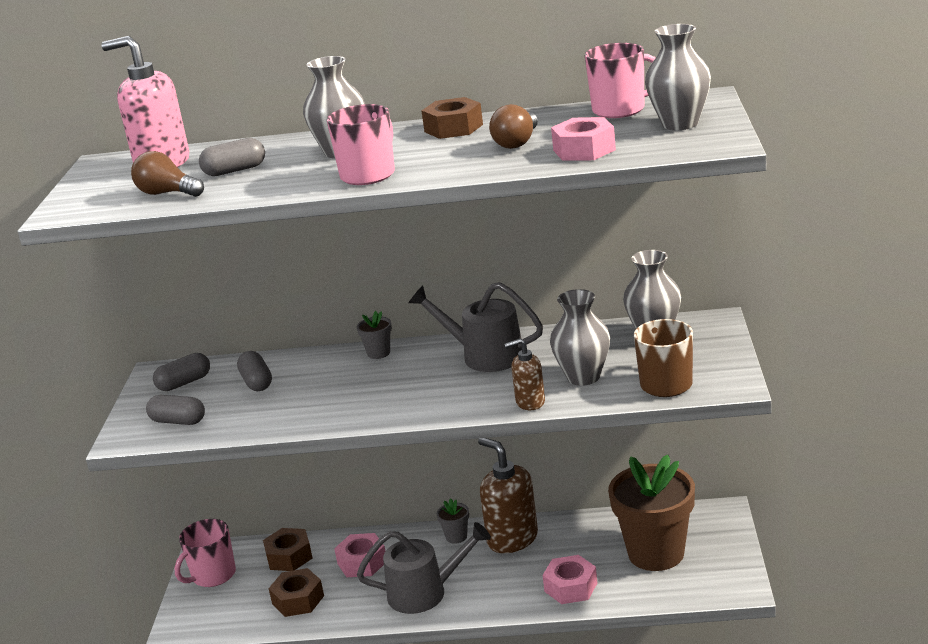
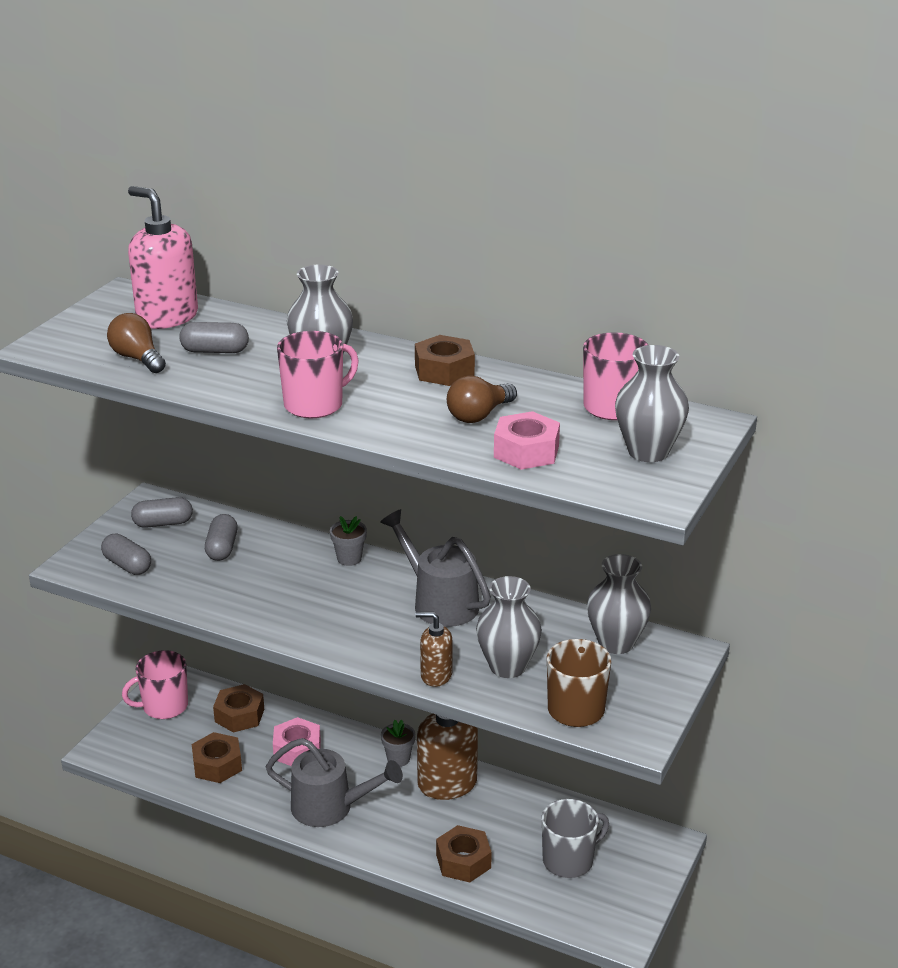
camera: 20 degrees right, 5 degrees up
pink nut [543,555,597,604] -> brown nut [436,825,492,882]
brown flower pot [608,454,695,571] -> grey mug [542,799,609,878]

